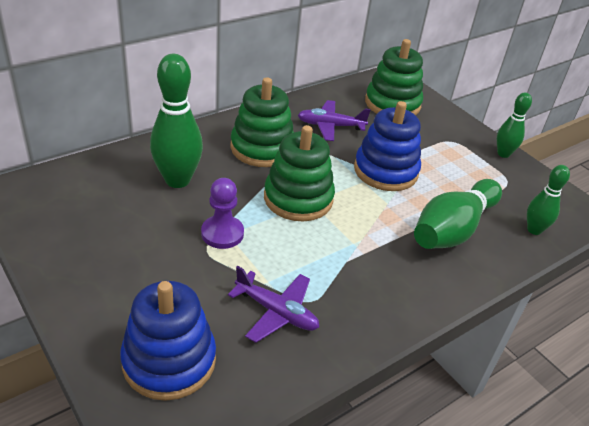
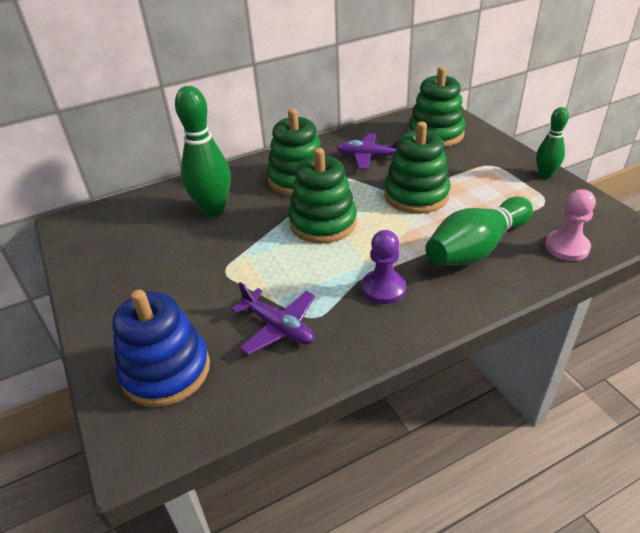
camera: 15 degrees right, 0 degrees up
purple pawn [201,178,244,249] -> purple pawn moved to [362,230,406,304]
blue stacking toy [354,101,421,191] -> green stacking toy [384,122,451,214]
green bowling pin [527,165,570,235] -> pink pawn [545,189,596,261]

